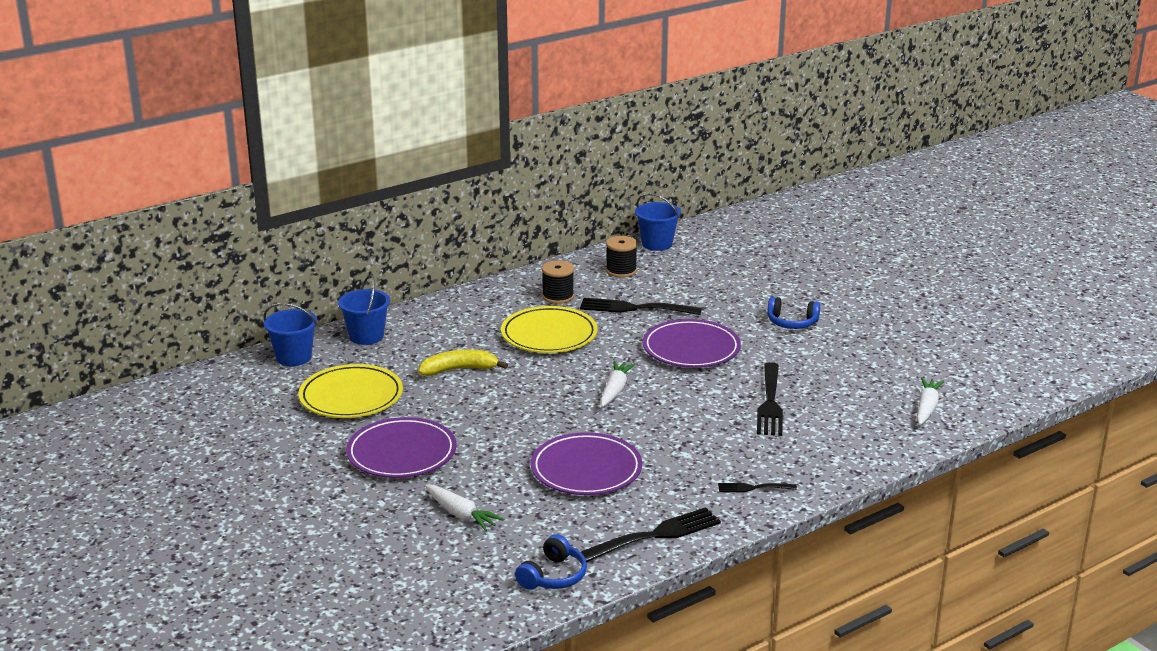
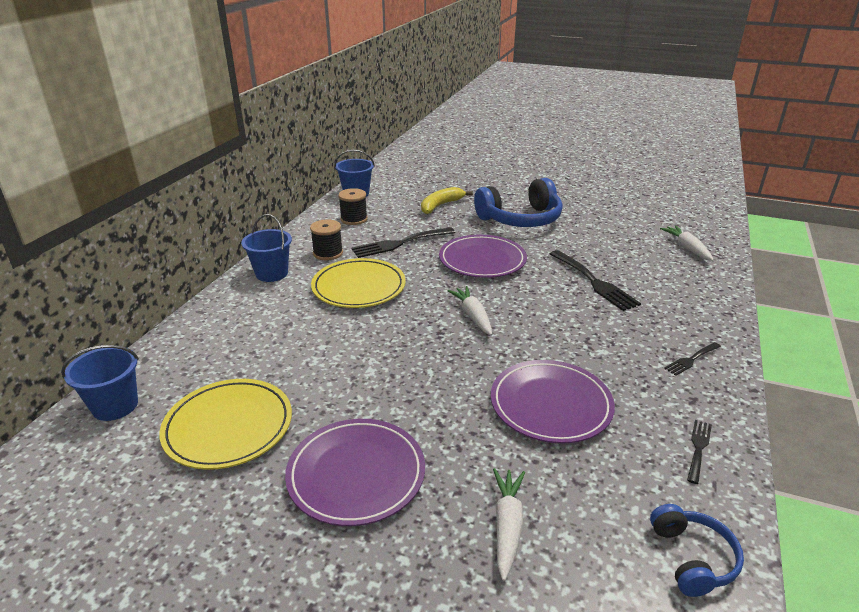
camera: 35 degrees left, 5 degrees up
blue bucket [338,275,390,345] -> blue bucket moved to [241,214,292,282]
yellow banana [418,349,508,376] -> yellow banana moved to [421,187,473,214]
white carrot [425,484,504,531] -> white carrot turned 90 degrees counterclockwise [493,468,525,581]
black fork [581,507,721,562] -> black fork [687,420,712,484], size x0.53
blue headphones [767,297,821,329] -> blue headphones [474,178,563,227], size x1.91

